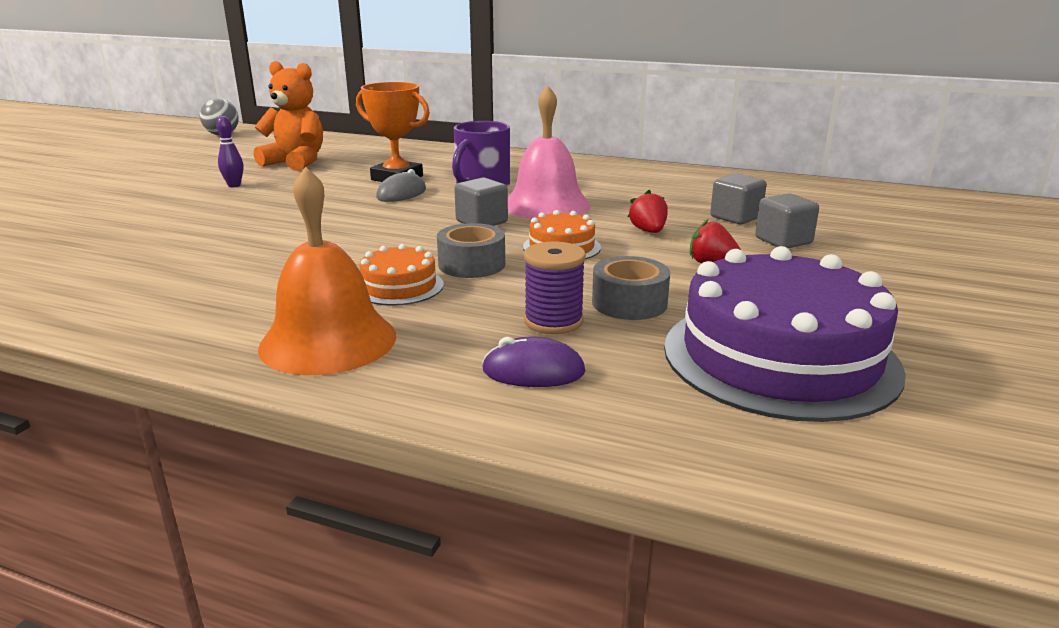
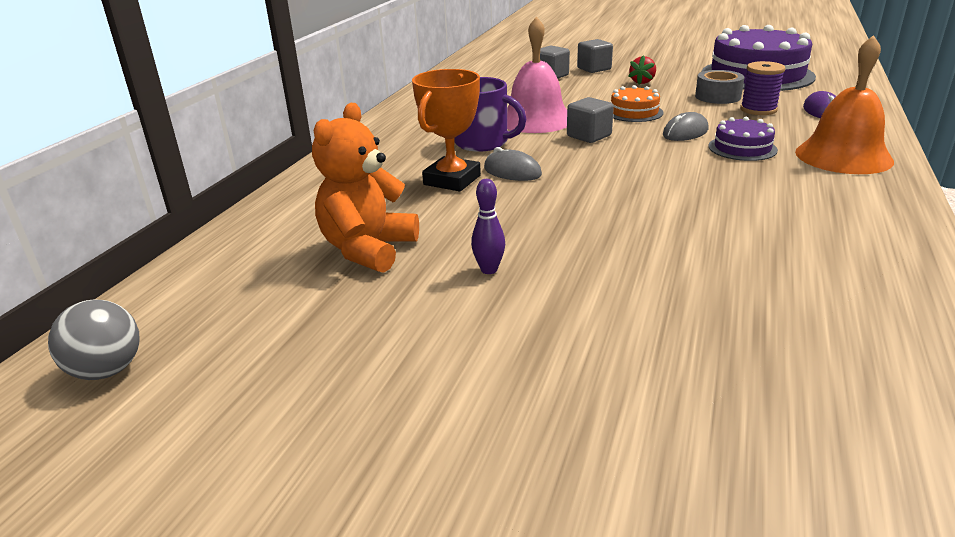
camera: 90 degrees left, 5 degrees up
orange cake [359,244,444,306] -> purple cake [708,117,778,161]
grey tape [437,223,505,278] -> grey mouse [663,112,709,141]
red strawberry [628,190,668,233] -> none

